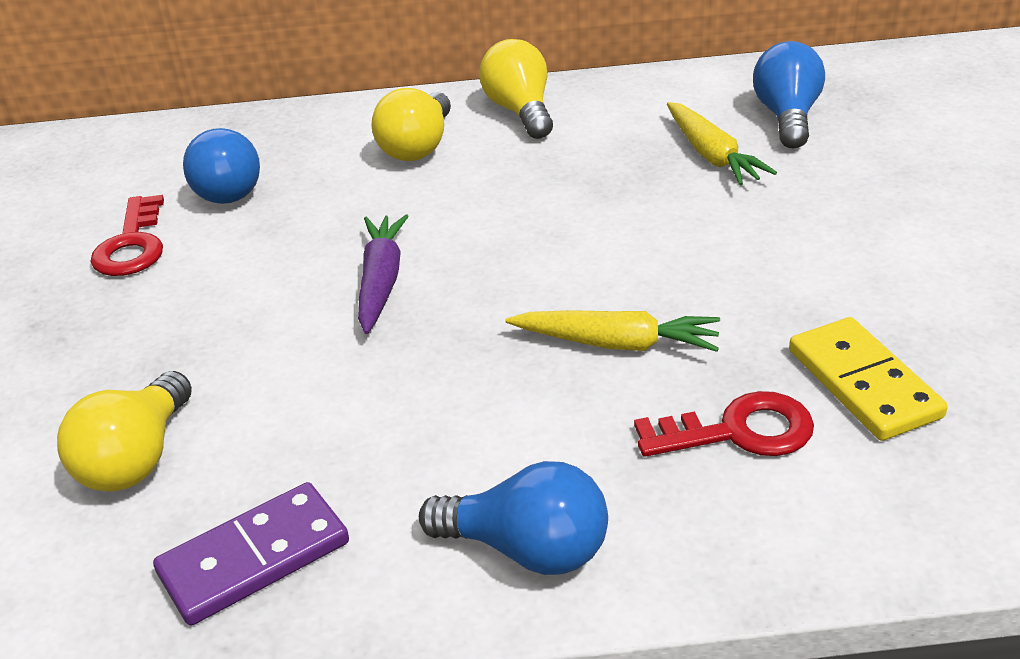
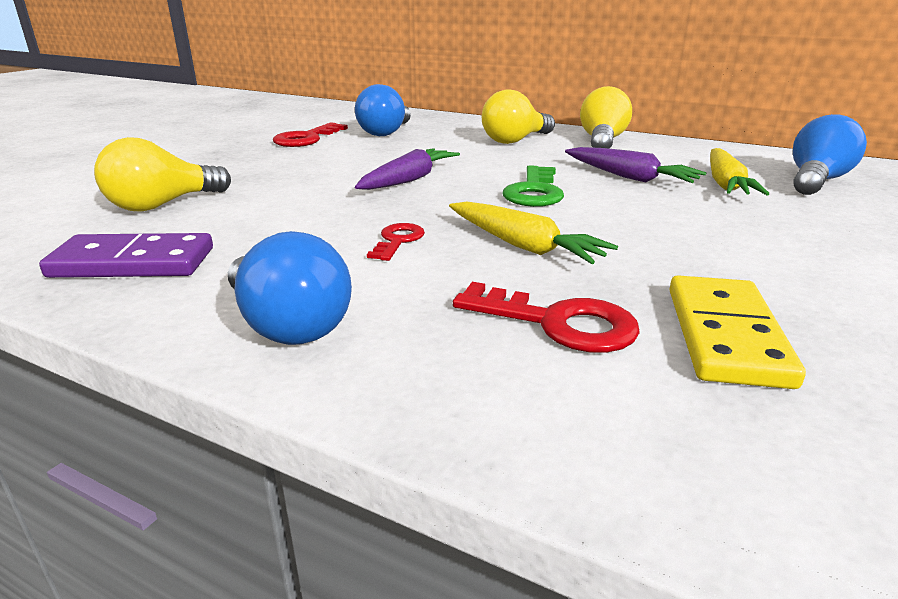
camera: 30 degrees right, 10 degrees down
none -> red key [367,223,425,261]
none -> green key [503,166,564,207]
none -> purple carrot [565,147,707,183]

